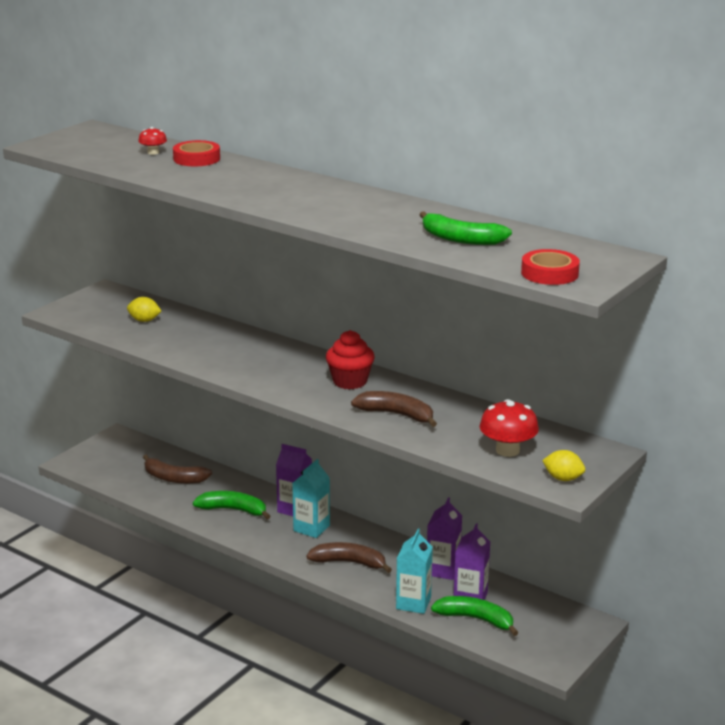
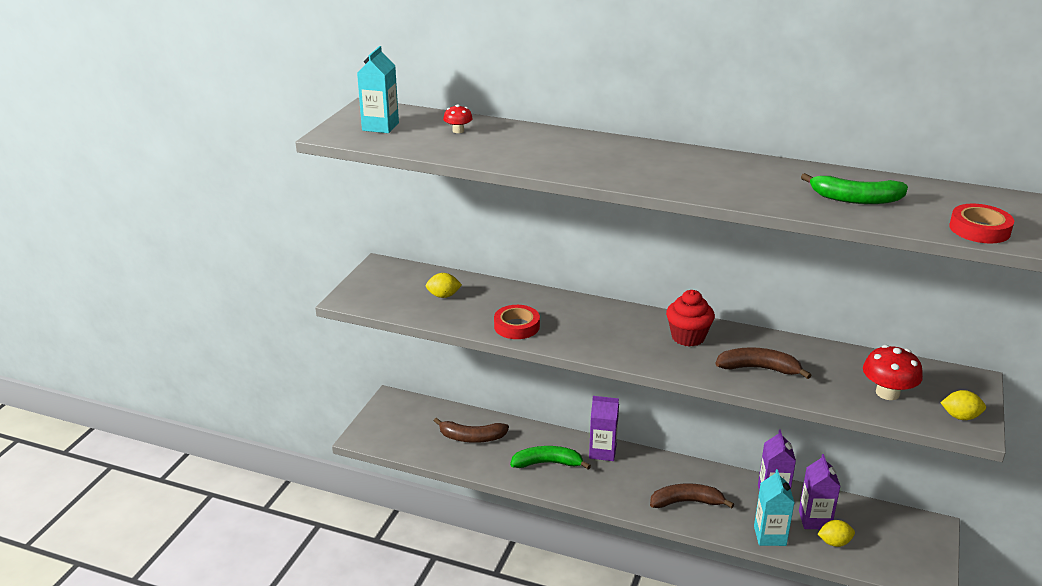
camera: 15 degrees left, 5 degrees up
red tape [173,140,220,166] -> red tape moved to [494,305,540,339]
turquoise carton [292,459,330,538] -> turquoise carton moved to [357,46,399,133]
green banana [431,596,518,636] -> yellow lemon [817,520,855,547]

